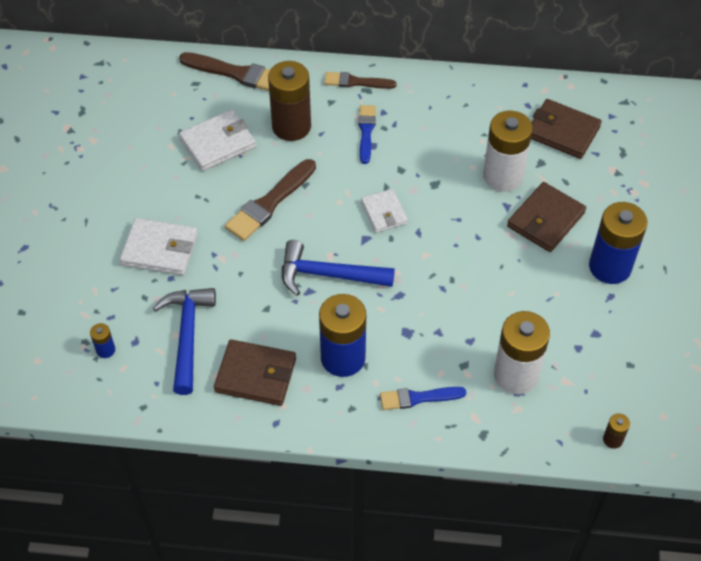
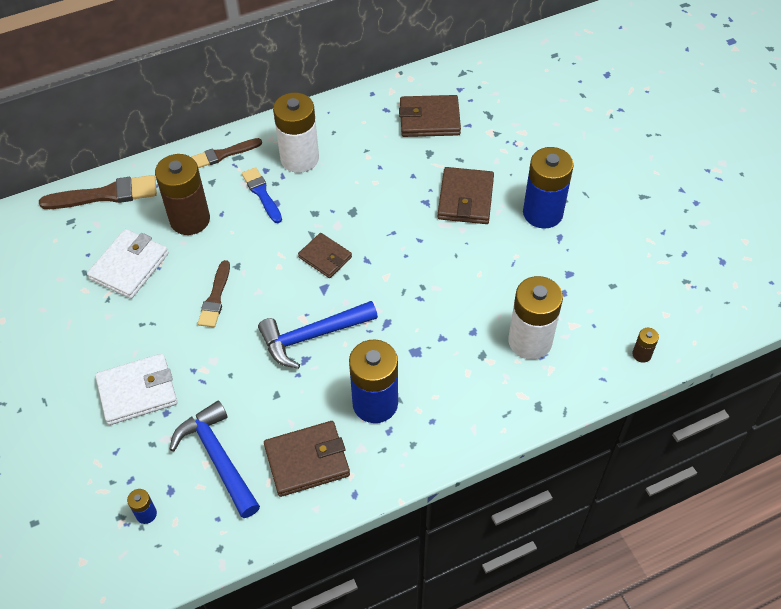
camera: 30 degrees left, 0 degrees up
brown brush [225,159,316,241] -> brown brush [198,260,230,327], size x0.65
white wallet [361,189,408,233] -> brown wallet [298,233,352,278]
blue brush [380,387,466,410] -> none
white battery [483,111,533,192] -> white battery moved to [273,93,319,173]

